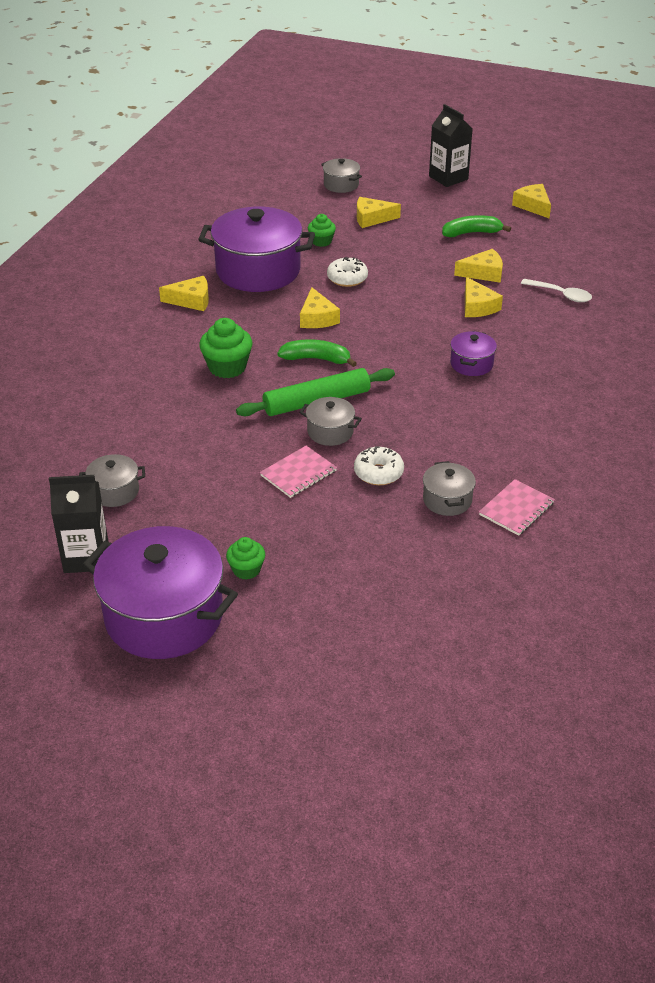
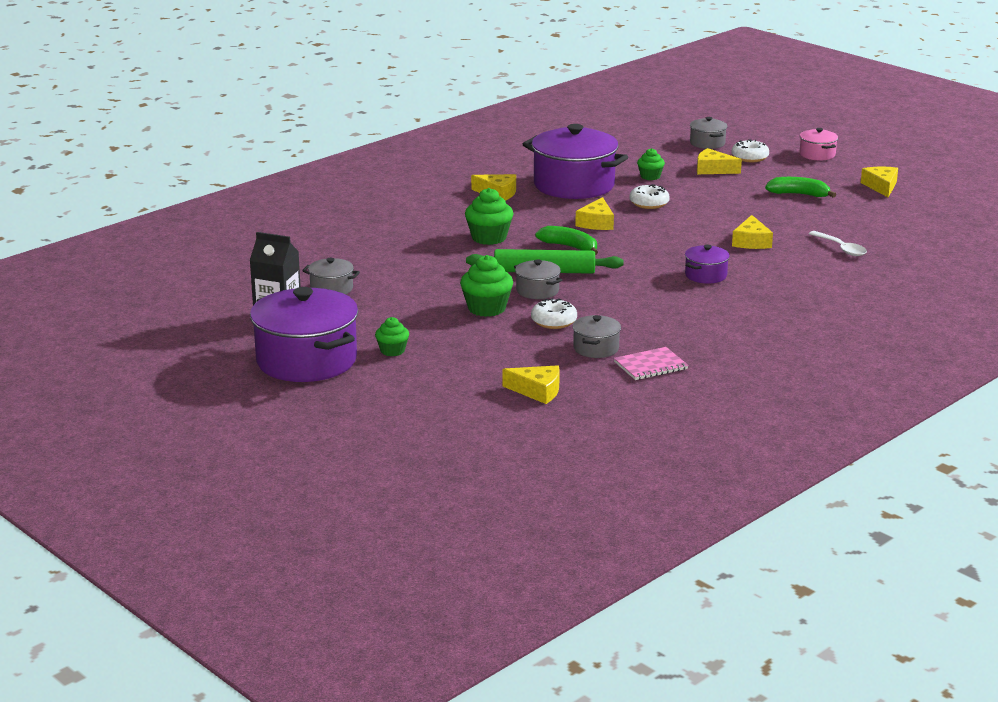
camera: 25 degrees right, 15 degrees down
pink notebook [260,446,337,498] -> green cupcake [460,255,513,317]
black carton [429,104,473,187] -> pink pot [799,128,838,161]
yellow cheese [454,249,503,283] -> yellow cheese moved to [502,365,560,404]
none -> white donut [731,139,769,162]

